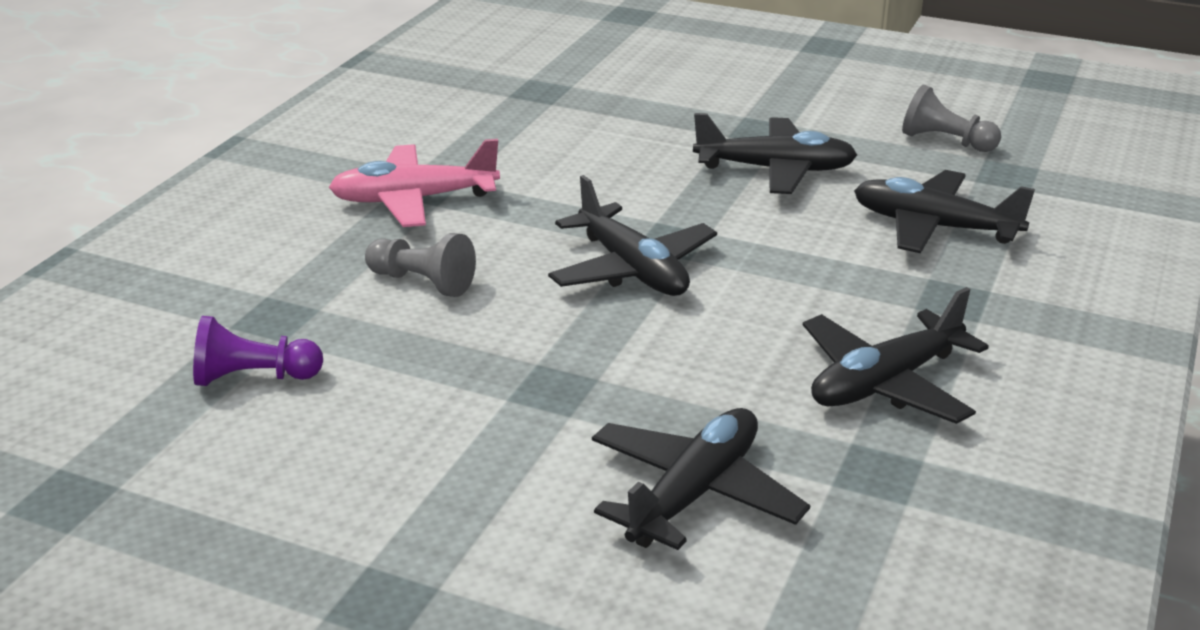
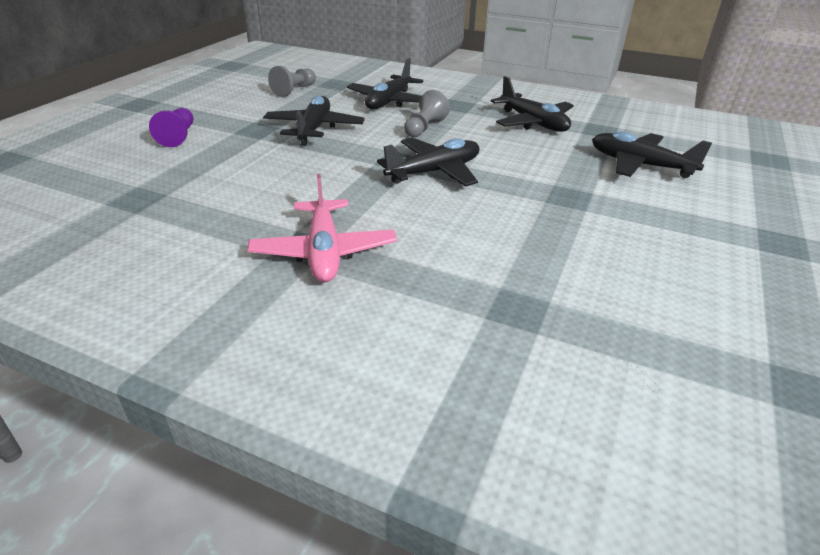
camera: 90 degrees left, 5 degrees up
purple pawn [193,316,323,386] -> purple pawn moved to [149,108,193,147]
grey pawn [365,233,476,297] -> grey pawn moved to [404,90,450,138]

